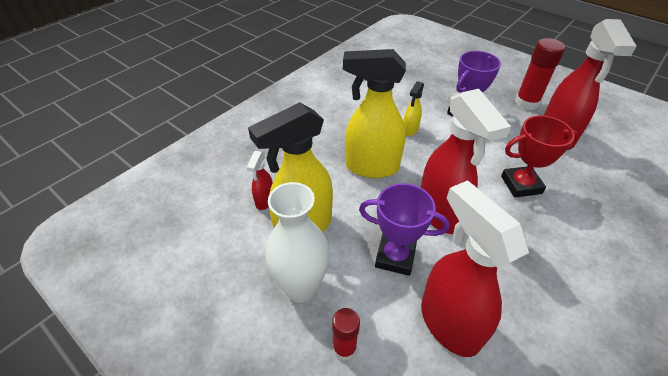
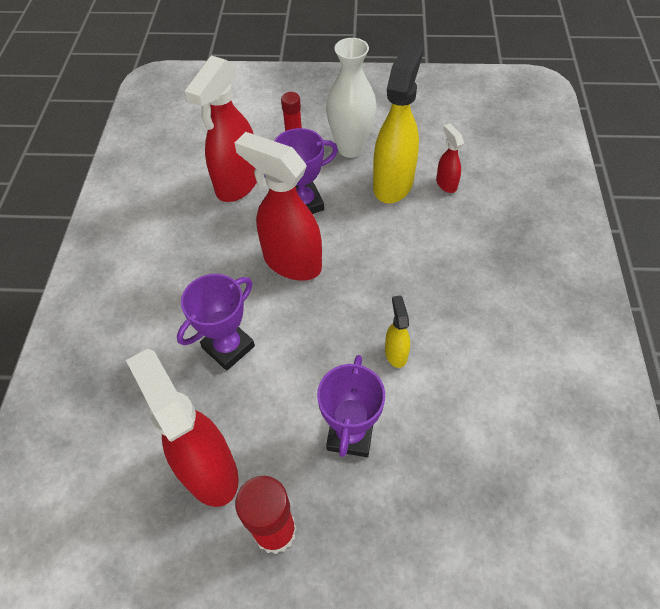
camera: 145 degrees right, 10 degrees up
yellow spray bottle [343,49,406,178] -> none
red spray bottle [421,180,529,357] -> red spray bottle turned 90 degrees clockwise [184,56,257,202]
red trophy [501,115,579,198] -> purple trophy [177,274,255,371]

